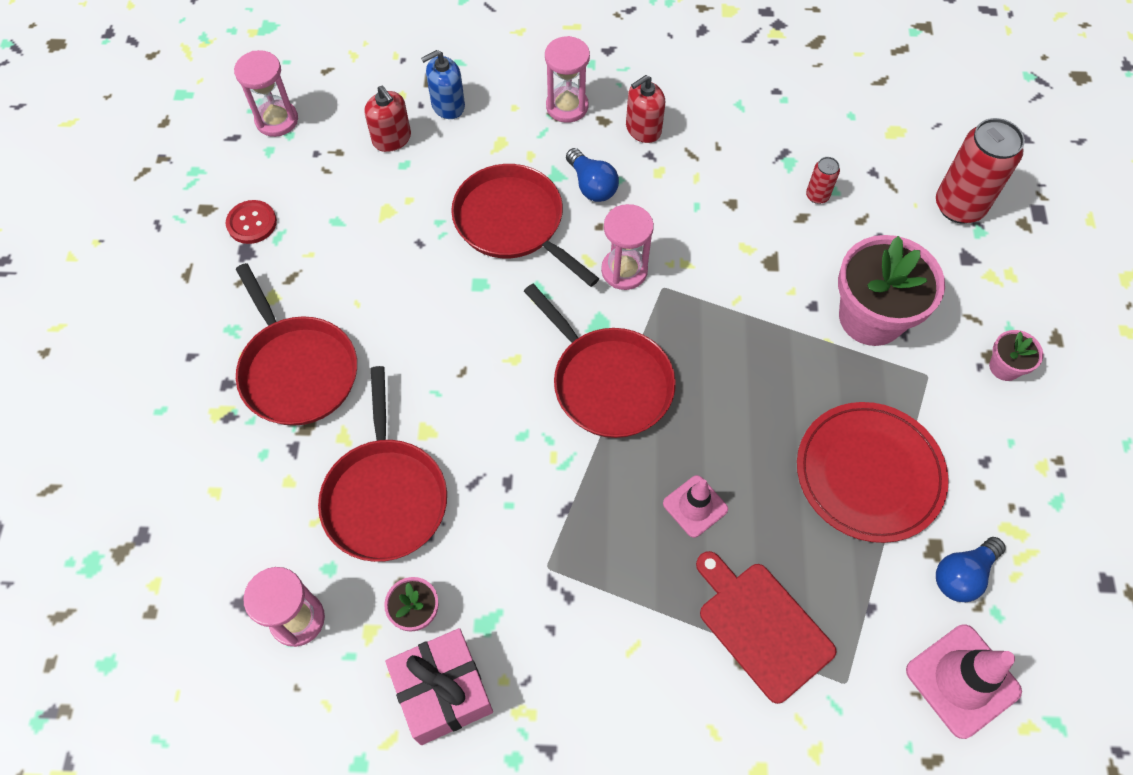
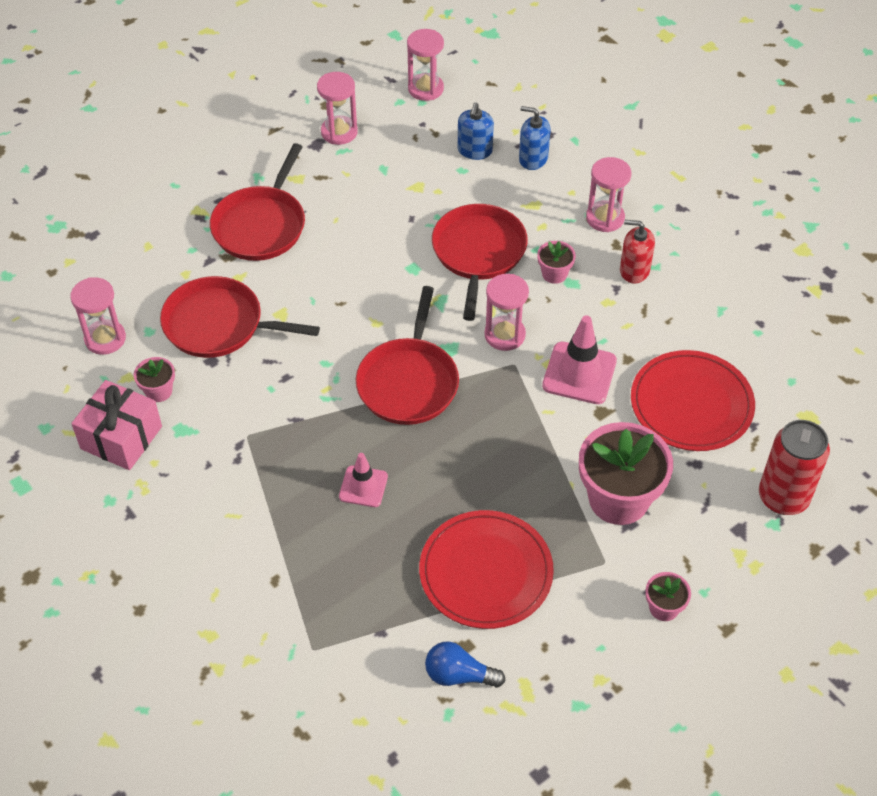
camera: 50 degrees right, 10 degrees down
red button [226,200,277,244] -> pink hourglass [317,72,358,145]
red pan [318,366,447,562] -> red pan turned 60 degrees clockwise [160,276,320,358]
red soap dispenser [364,86,411,152] -> blue soap dispenser [458,102,494,160]
blue light bulb [566,148,619,202] -> pink flower pot [537,241,576,284]
red cutting board [696,551,837,704] -> none
red can [806,157,840,204] -> red plate [631,350,755,451]
pink traffic cone [906,624,1022,739] -> pink traffic cone moved to [542,315,617,404]

